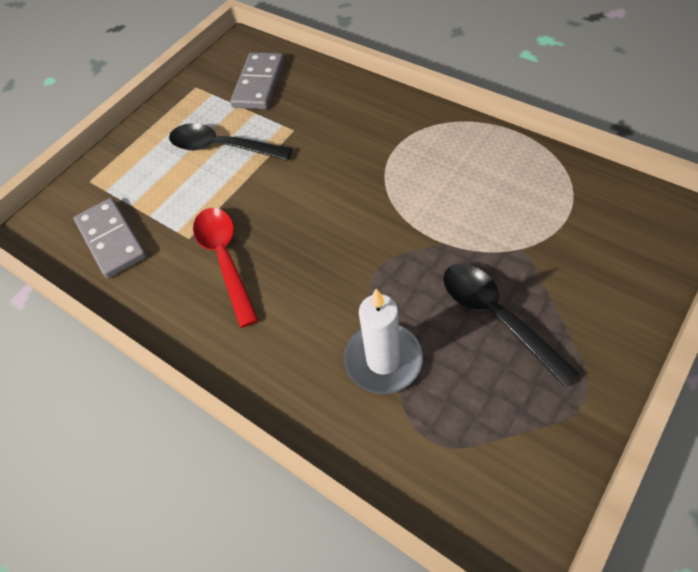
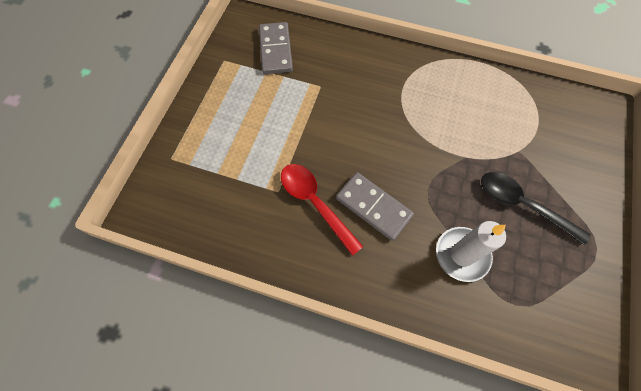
camera: 25 degrees left, 10 degrees up
grey domino [74,198,147,278] -> grey domino moved to [336,172,414,241]
black spoon [169,123,292,161] -> none

